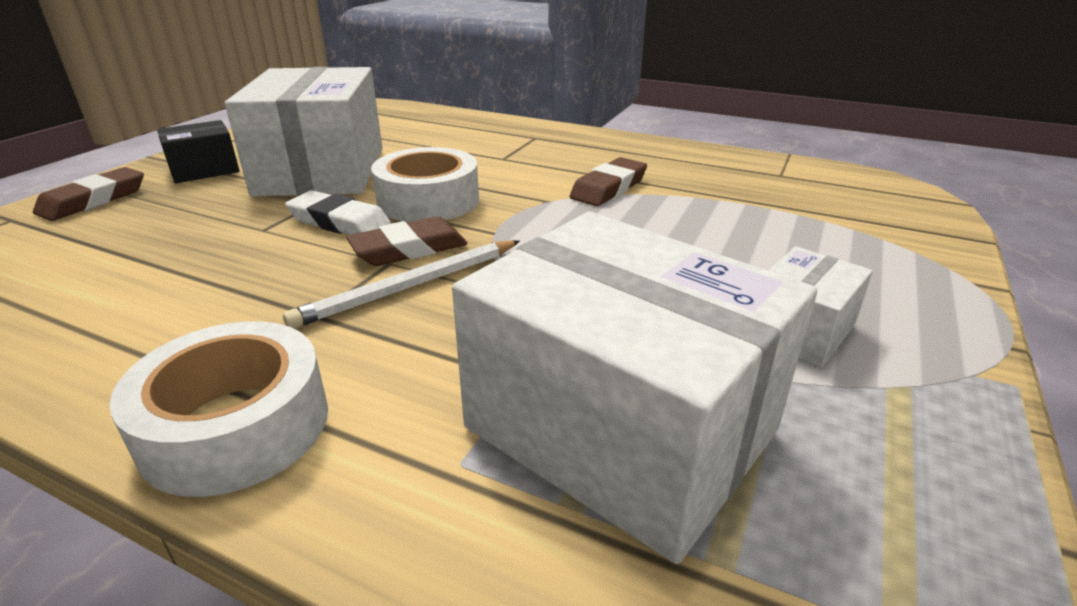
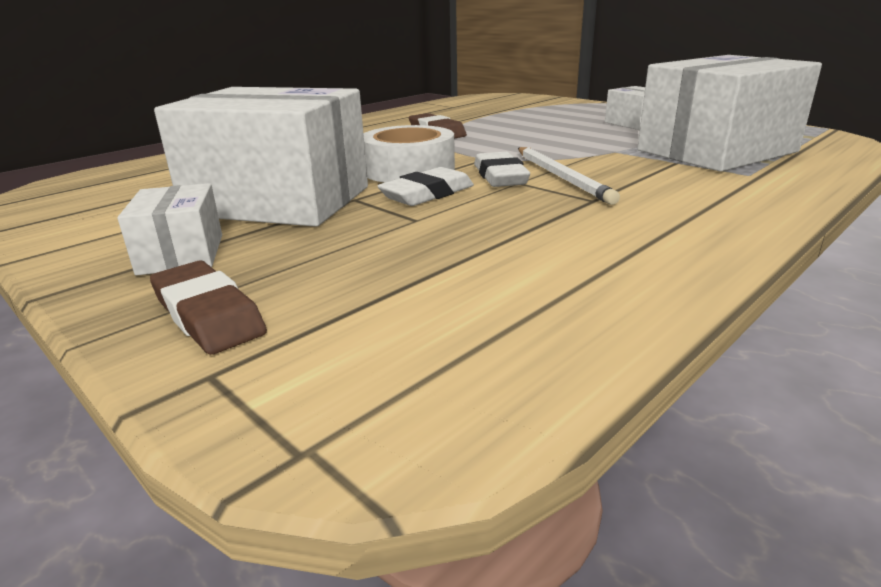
camera: 70 degrees left, 5 degrees down
white tape [109,321,328,497] -> none
black box [157,120,240,183] -> white box [117,183,222,275]
brown eraser [346,216,467,266] -> white eraser [474,152,530,187]

